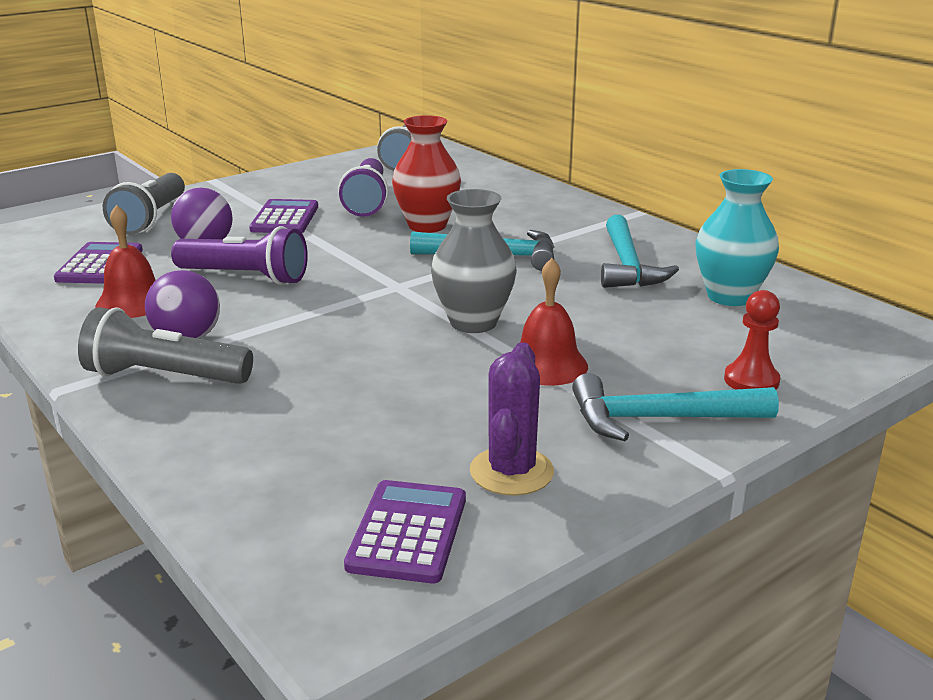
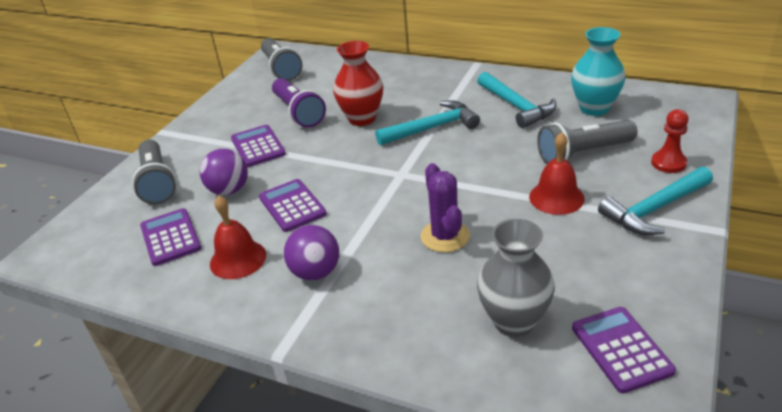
camera: 25 degrees left, 10 degrees up
grey flashlight [78,307,253,384] -> grey flashlight moved to [537,120,638,164]
purple flashlight [171,226,308,285] -> purple calculator [259,179,327,232]
grey vase [431,189,517,333] -> grey vase moved to [477,219,555,337]
purple cactus [470,342,554,496] -> purple cactus moved to [421,163,470,252]

